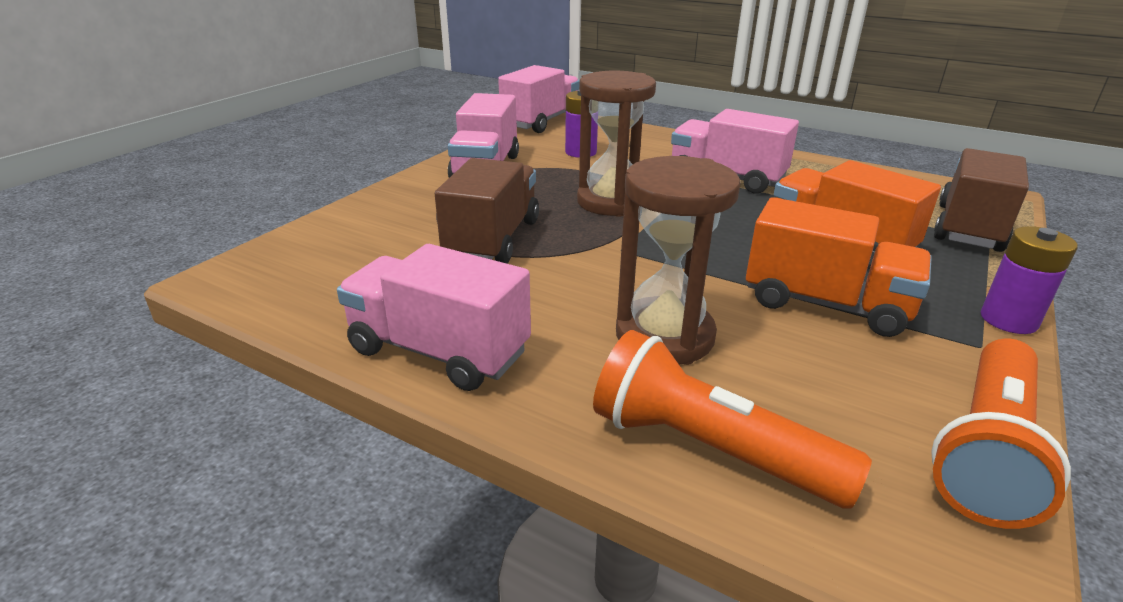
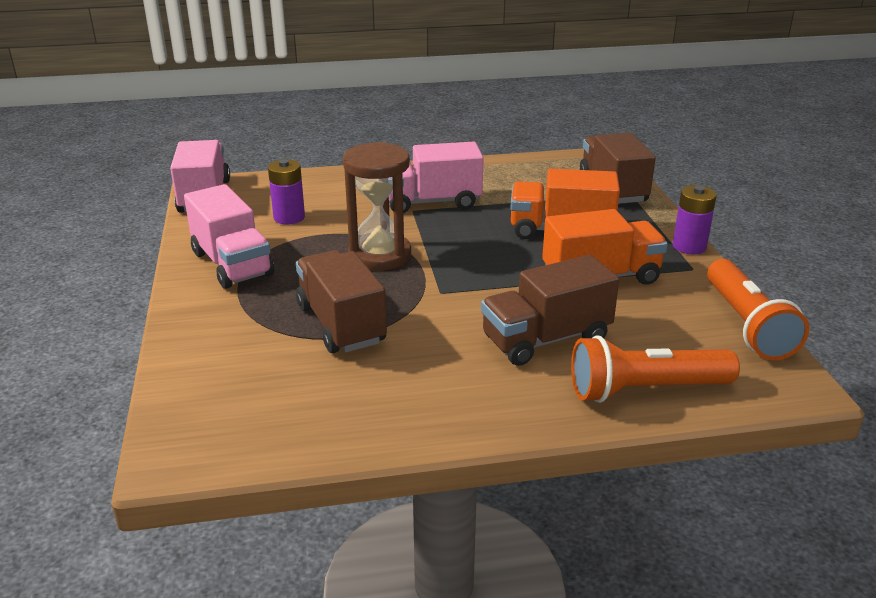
camera: 40 degrees left, 0 degrees up
pink truck [337,244,531,391] -> none
brown hourglass [616,156,741,365] -> brown truck [481,255,619,366]

